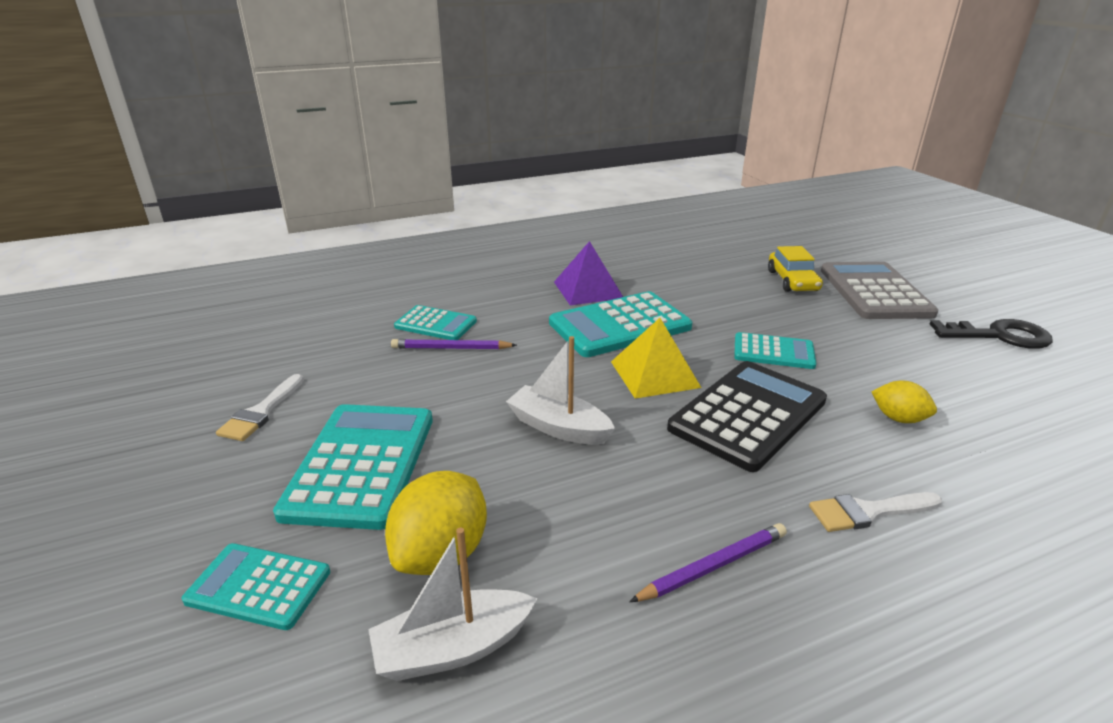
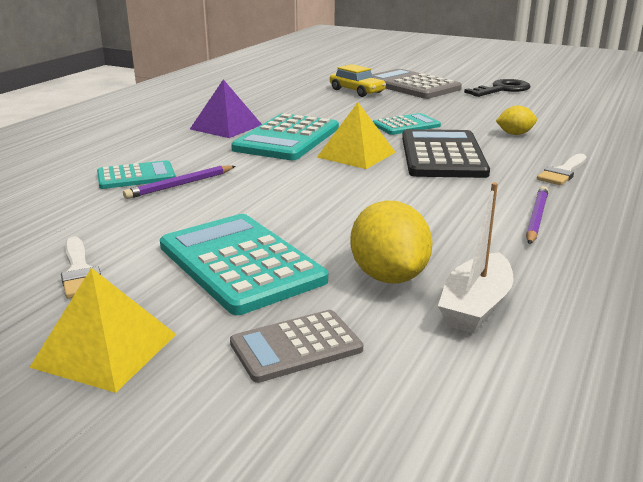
camera: 40 degrees left, 5 degrees down
turquoise calculator [182,543,330,630] -> grey calculator [230,310,363,383]
white boat [506,336,615,445] -> none
none -> yellow pyramid [29,268,176,393]

